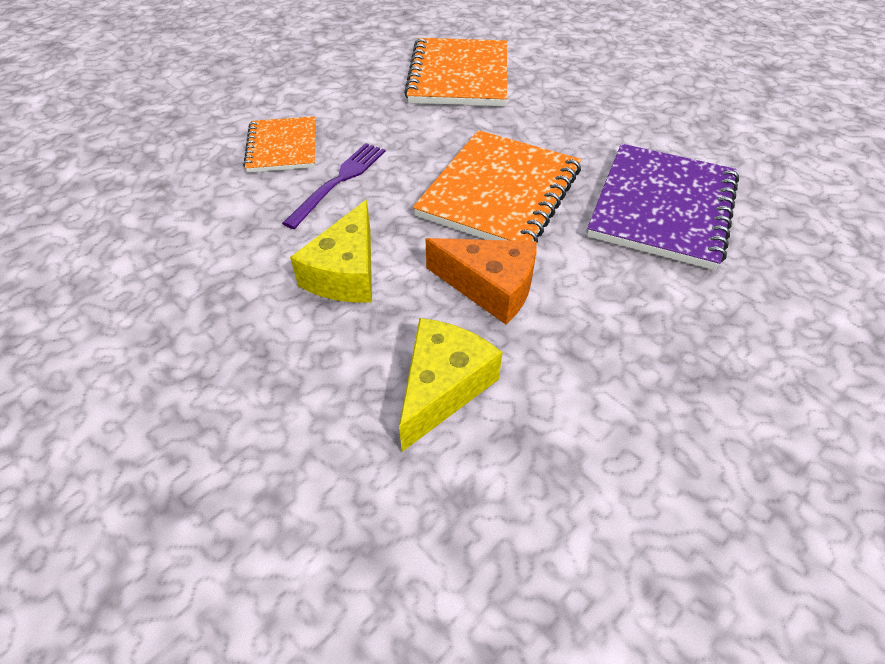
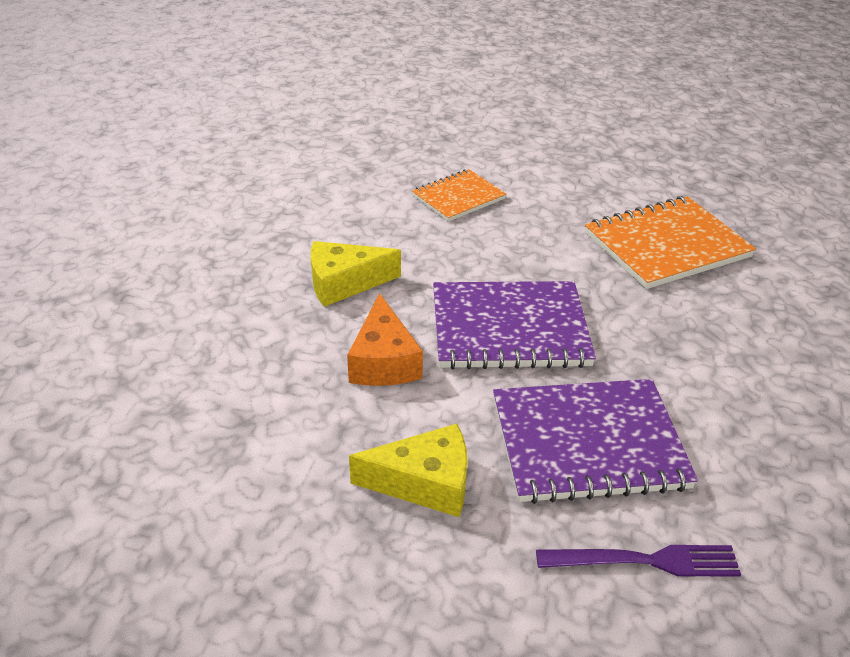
camera: 60 degrees right, 10 degrees down
purple fork [282,143,386,229] -> purple fork moved to [536,545,741,577]
yellow cheese [399,318,502,452] -> yellow cheese moved to [349,424,468,517]
orange notebook [413,130,581,242] -> purple notebook [433,281,596,369]

